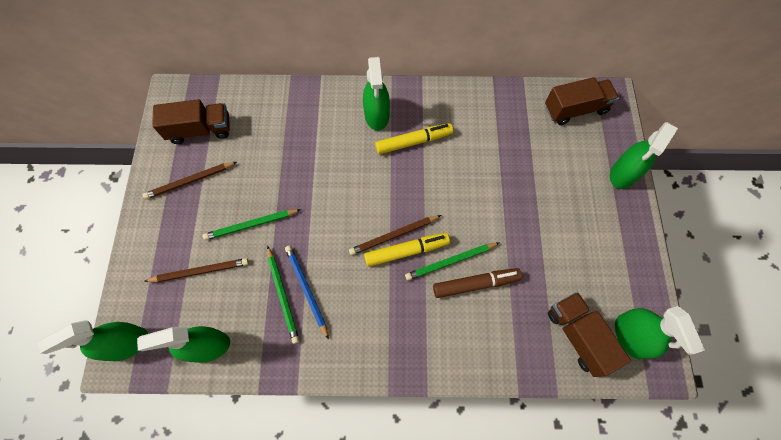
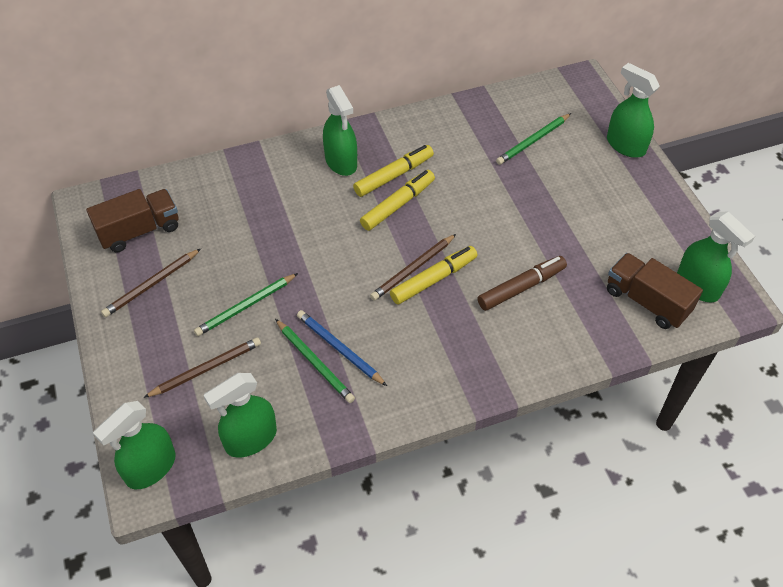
camera: 20 degrees left, 15 degrees down
green pencil [405,242,500,280] -> green pencil moved to [496,113,571,165]
brown truck [545,77,619,125] -> none
green spray bottle [610,122,678,189] -> green spray bottle turned 120 degrees clockwise [607,63,660,158]
none -> yellow marker [360,170,435,231]

